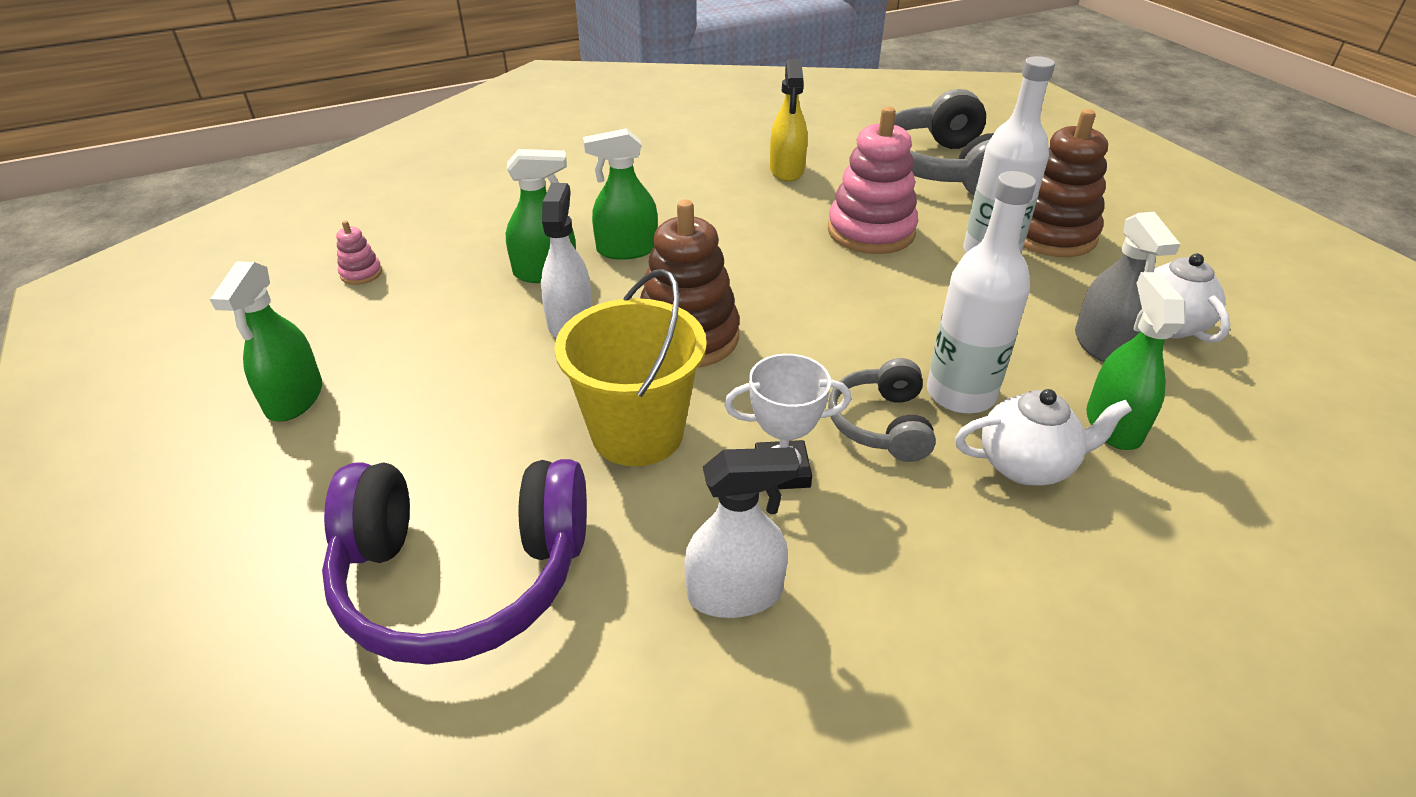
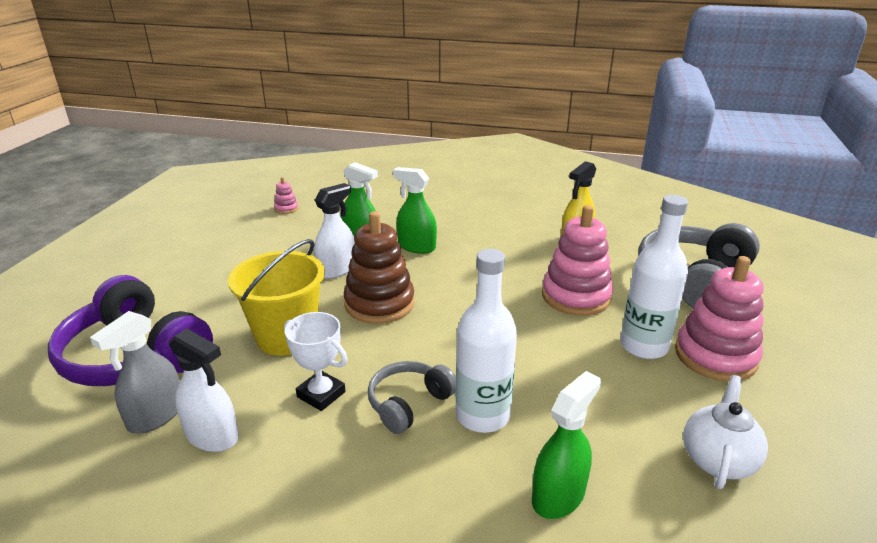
camera: 40 degrees right, 10 degrees down
green spray bottle [210,261,322,421] -> none
white teapot [955,389,1132,486] -> none
brown stacking toy [1023,109,1108,257] -> pink stacking toy [675,256,764,382]
grey spray bottle [1075,212,1180,362] -> grey spray bottle moved to [90,311,180,434]

